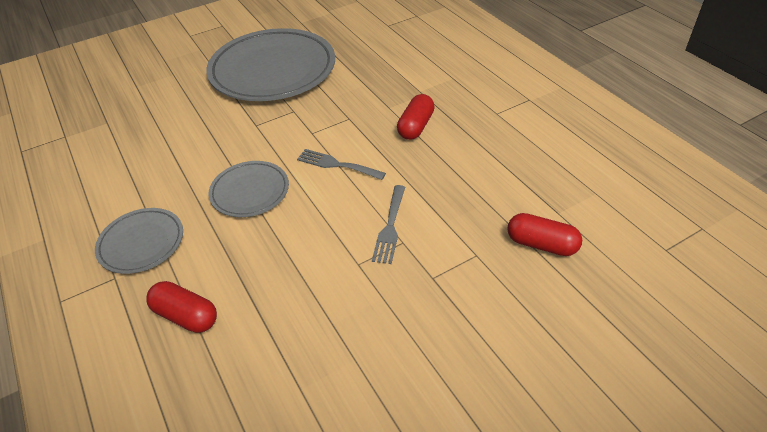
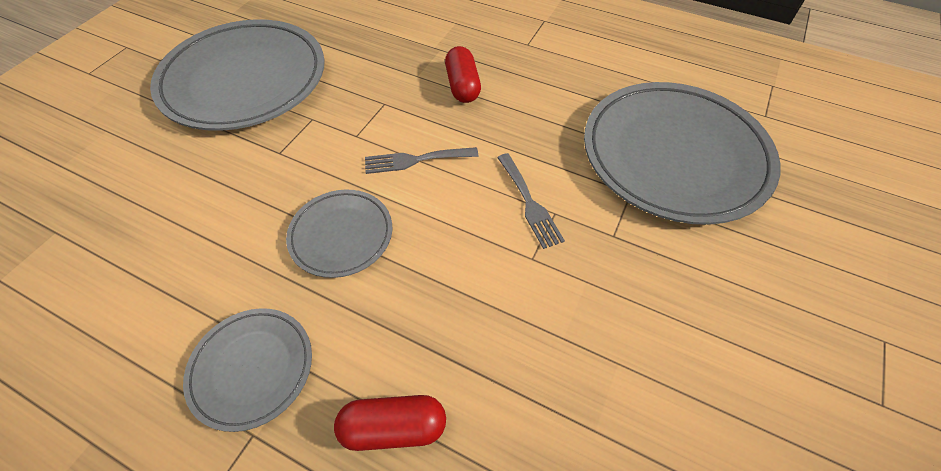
camera: 35 degrees left, 10 degrees up
red capsule [507,213,582,256] -> grey plate [584,82,781,225]

